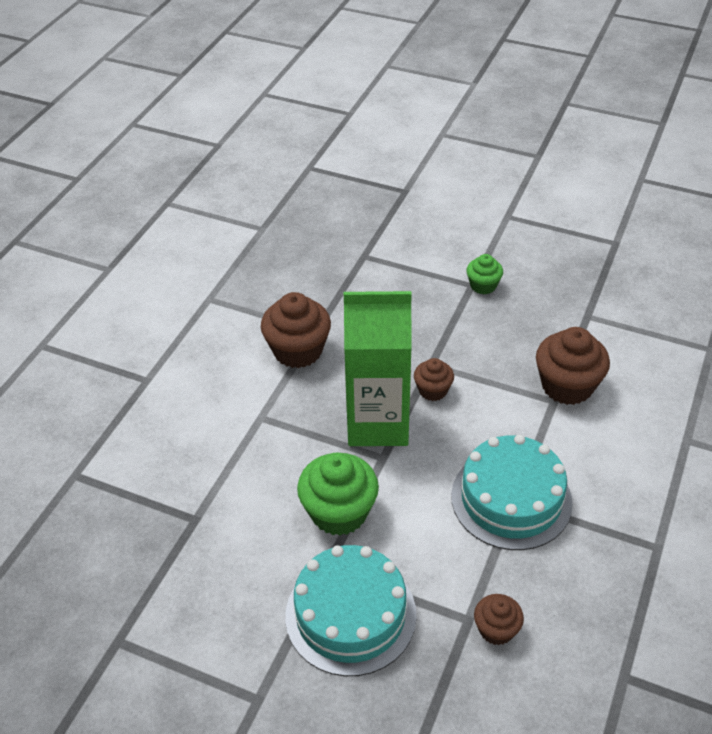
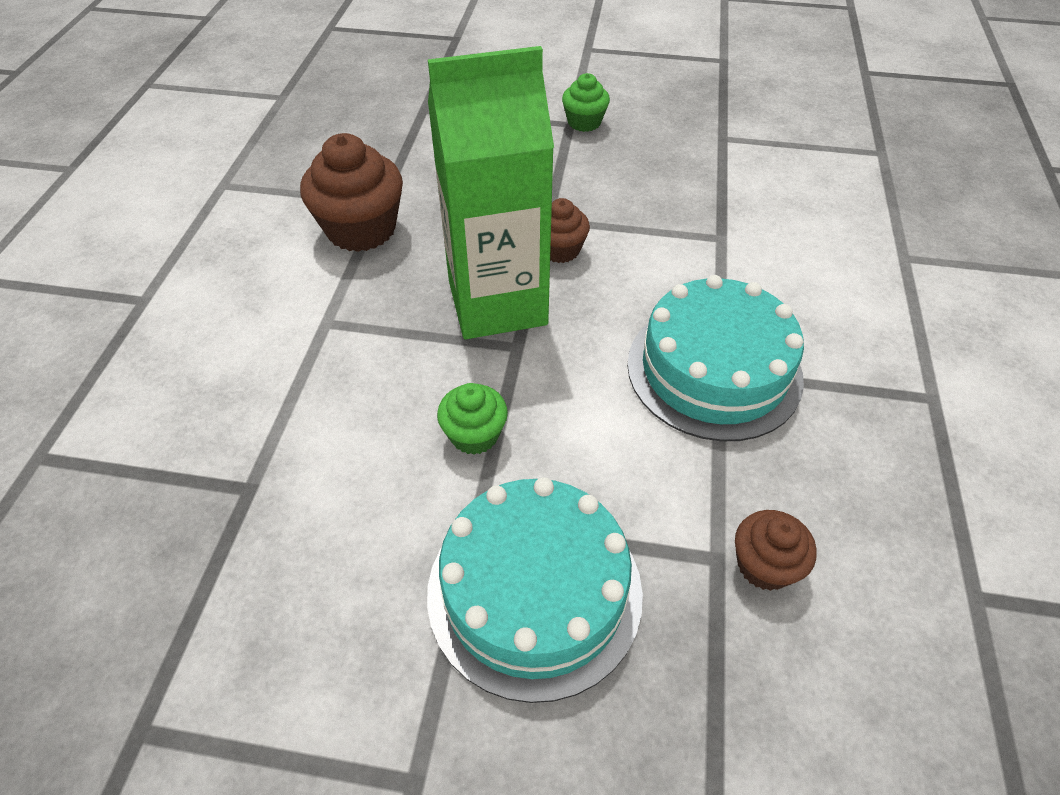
camera: 15 degrees left, 5 degrees up
green cupcake [297,453,379,536] -> green cupcake [437,383,508,455], size x0.56
brown cupcake [536,327,610,405] -> none

